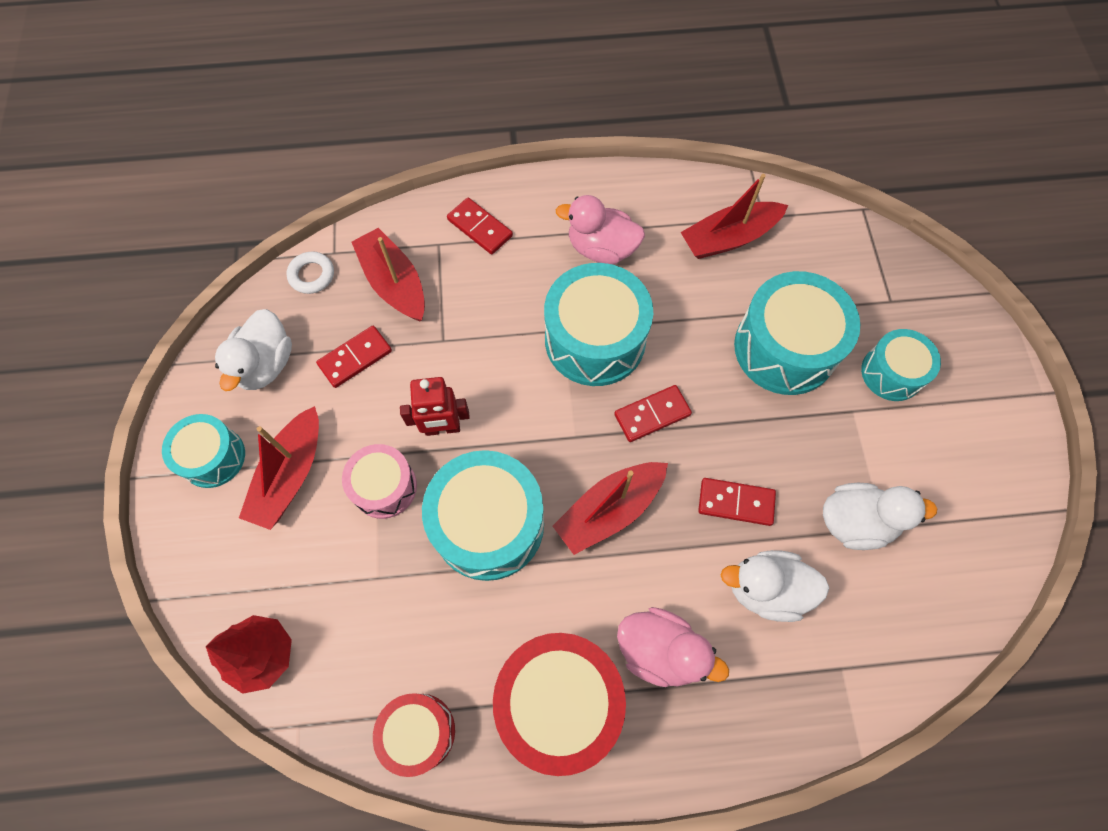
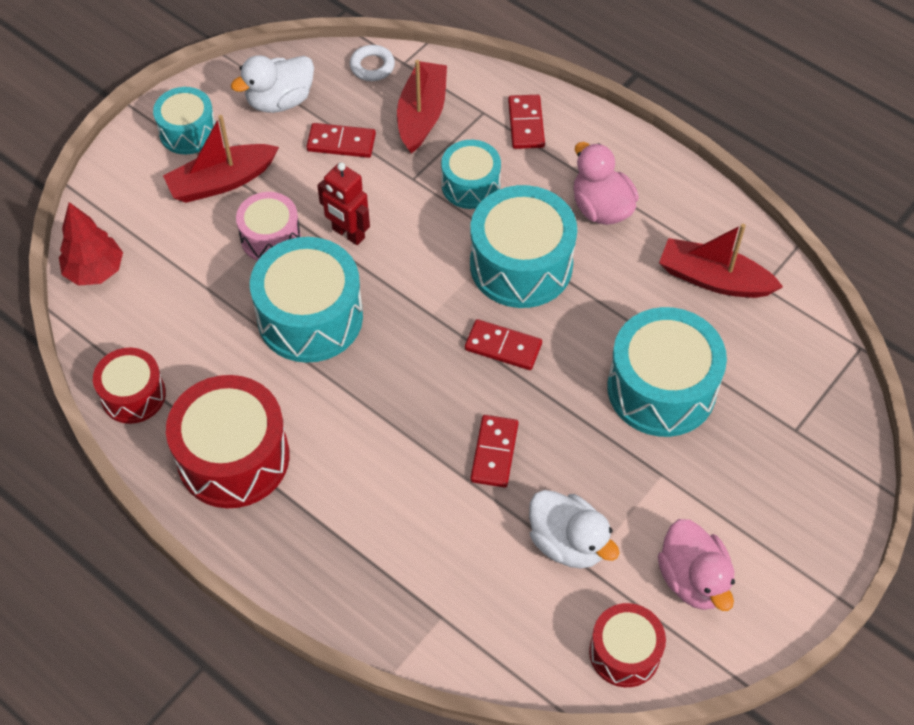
camera: 45 degrees right, 10 degrees down
red boat [553,462,668,555] -> none
pink duck [617,607,729,687] -> pink duck moved to [658,519,735,611]
red domino [698,478,776,526] -> red domino turned 45 degrees clockwise [470,415,519,488]
white duck [721,550,829,622] -> none
turquoise drum [861,329,941,401] -> turquoise drum moved to [441,140,501,209]
none -> red drum [589,603,666,687]

